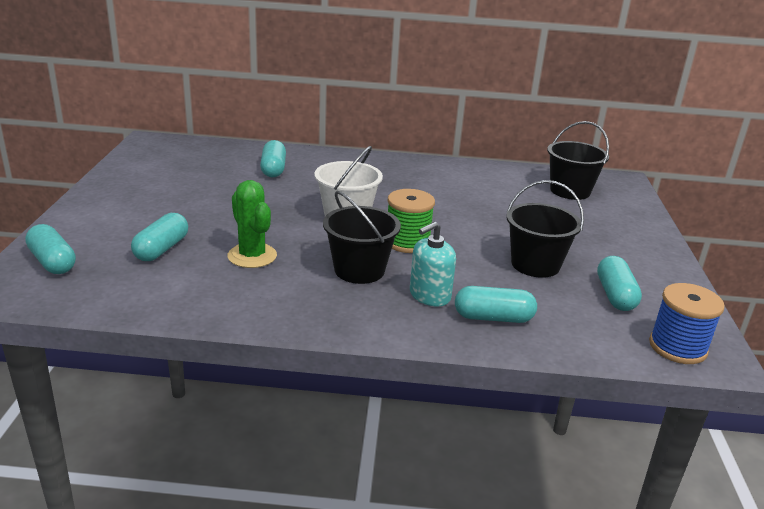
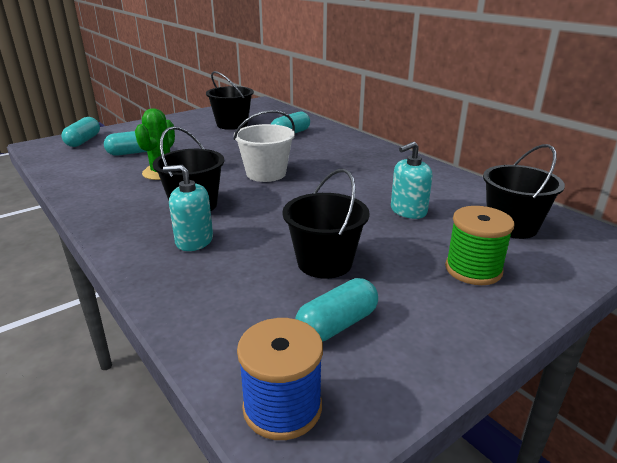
camera: 50 degrees right, 0 degrees up
green spool [388,189,435,253] -> green spool moved to [445,206,515,285]
turquoise capsule [455,286,537,323] -> none
none -> black bucket [206,71,254,130]
none -> turquoise soap dispenser [391,142,433,219]

